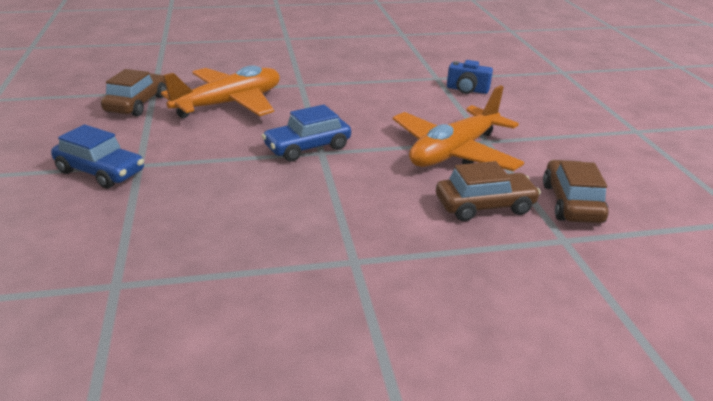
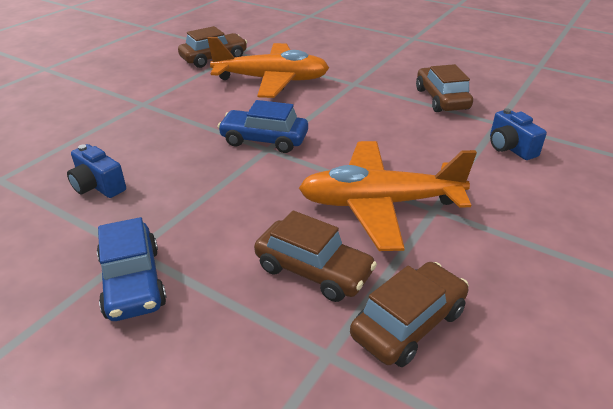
camera: 45 degrees right, 5 degrees up
blue car [51,124,144,189] -> blue car moved to [97,217,167,321]
none -> blue camera [67,144,126,198]
none -> brown car [416,64,473,112]

